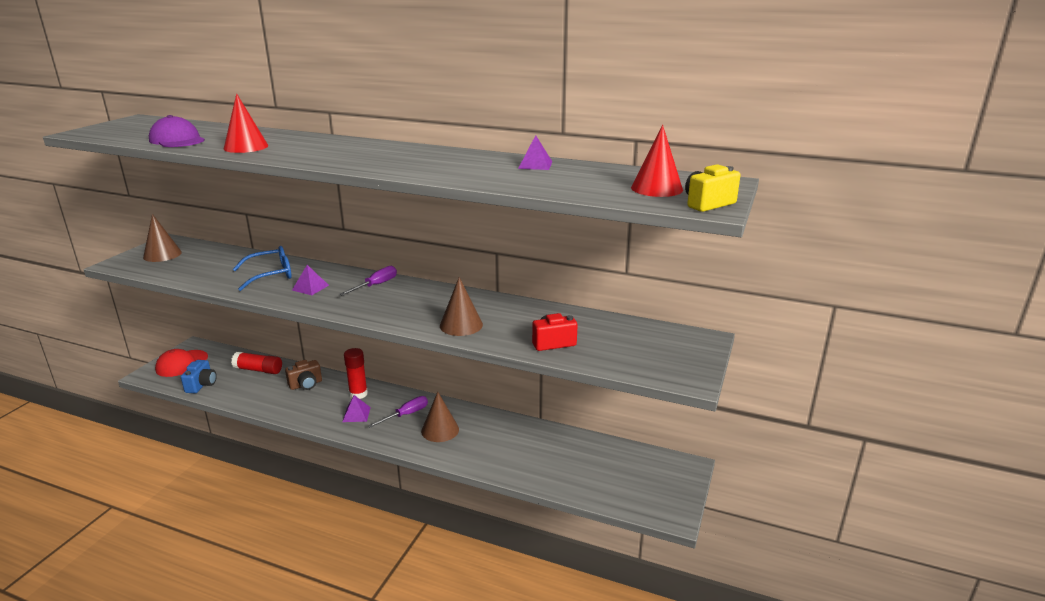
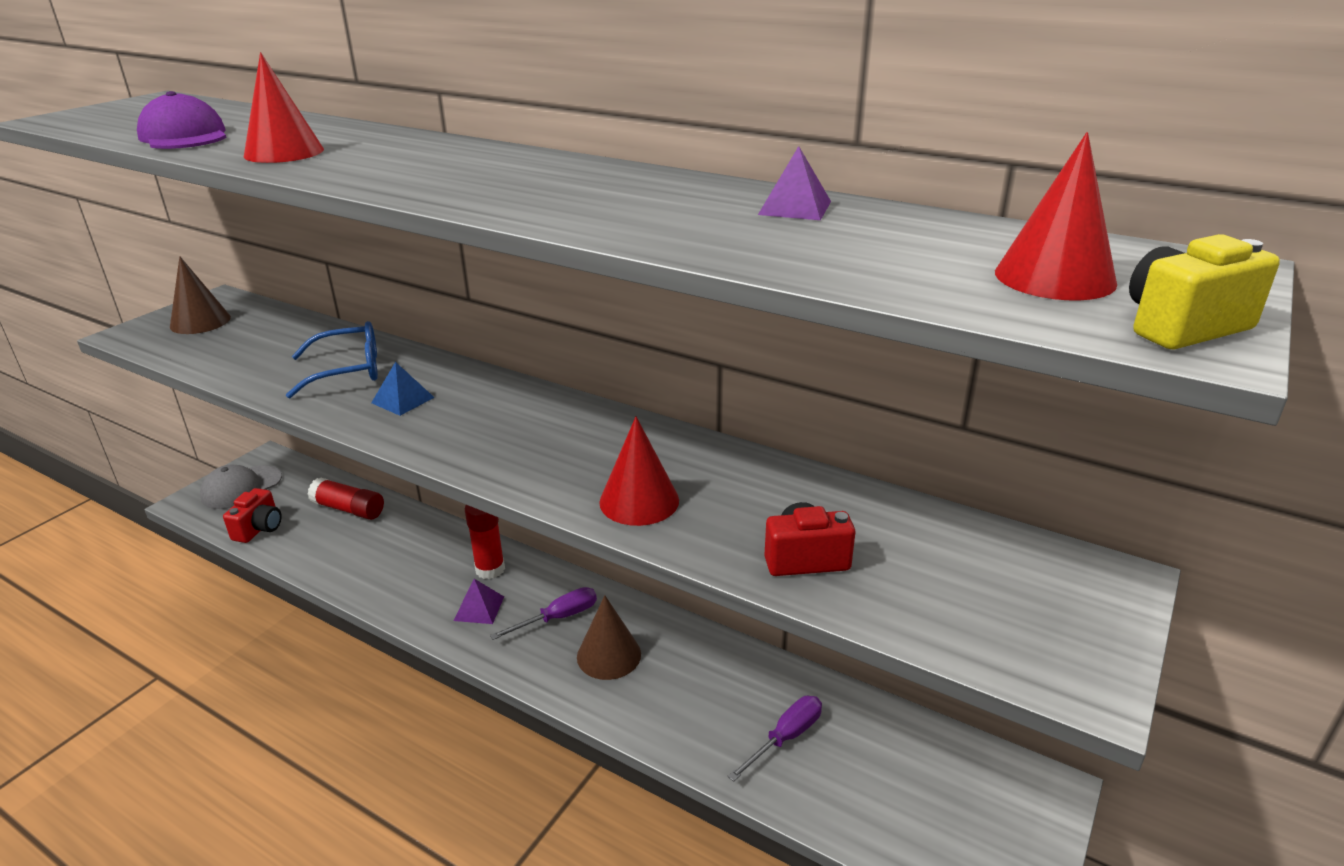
camera: 10 degrees right, 5 degrees up
red cap [155,349,208,377] -> grey cap [200,465,282,509]
blue camera [181,360,217,393] -> red camera [223,488,282,543]
brown camera [285,360,322,390] -> none
purple pyramid [292,265,329,295] -> blue pyramid [371,362,435,416]
purple screwdriver [339,266,397,296] -> purple screwdriver moved to [728,696,822,782]
brown cone [440,277,483,336] -> red cone [599,417,679,526]

